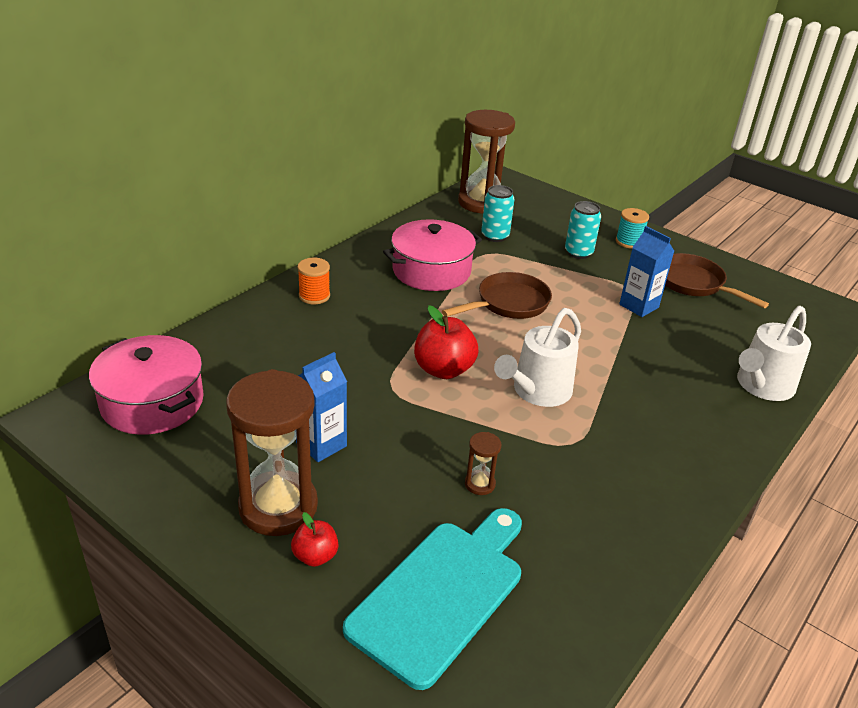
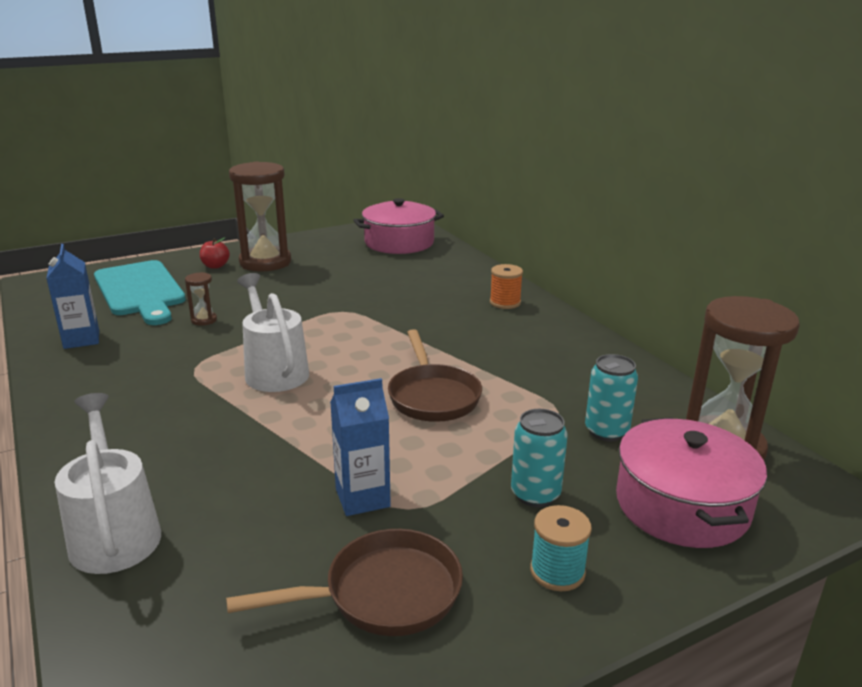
camera: 115 degrees right, 10 degrees down
blue carton [296,352,347,462] -> blue carton moved to [46,244,99,349]
pink pot [383,219,482,291] -> pink pot moved to [616,417,767,548]
red apple [414,305,479,379] -> none

